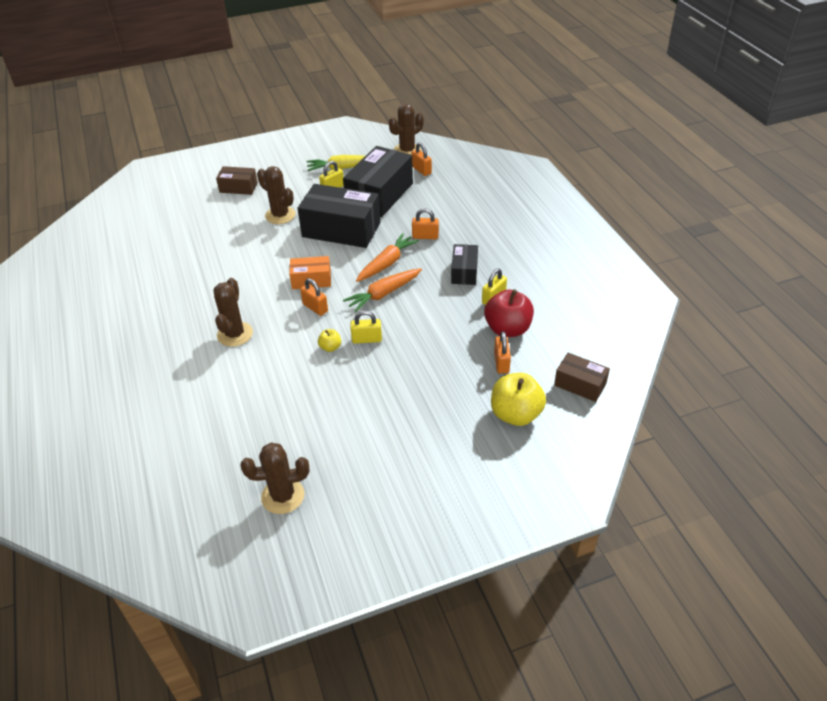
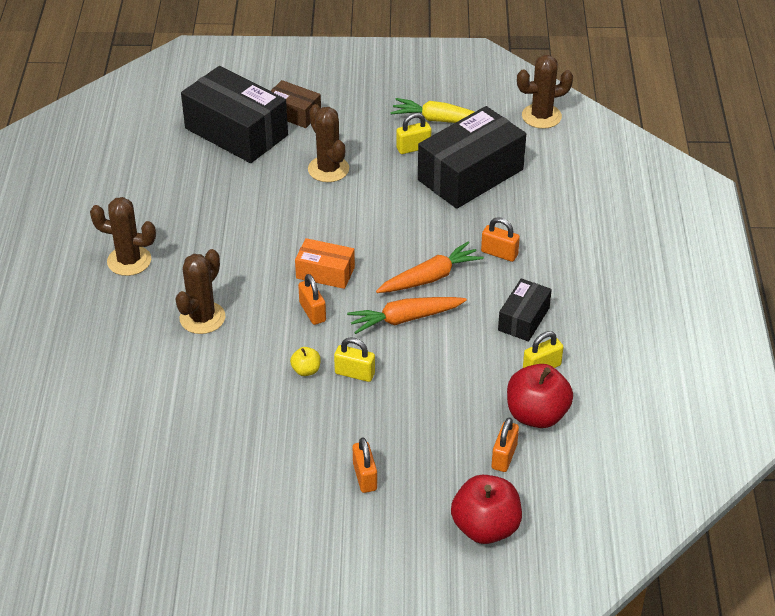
camera: 20 degrees right, 0 degrees up
brown cactus [241,443,309,514] -> brown cactus moved to [90,197,156,276]
black box [297,184,381,248] -> black box moved to [181,66,288,163]
orange padlock [412,143,432,176] -> orange padlock moved to [353,437,377,493]
yellow apple [491,373,546,426] -> red apple [451,475,522,544]
brown box [554,353,610,402] -> none

